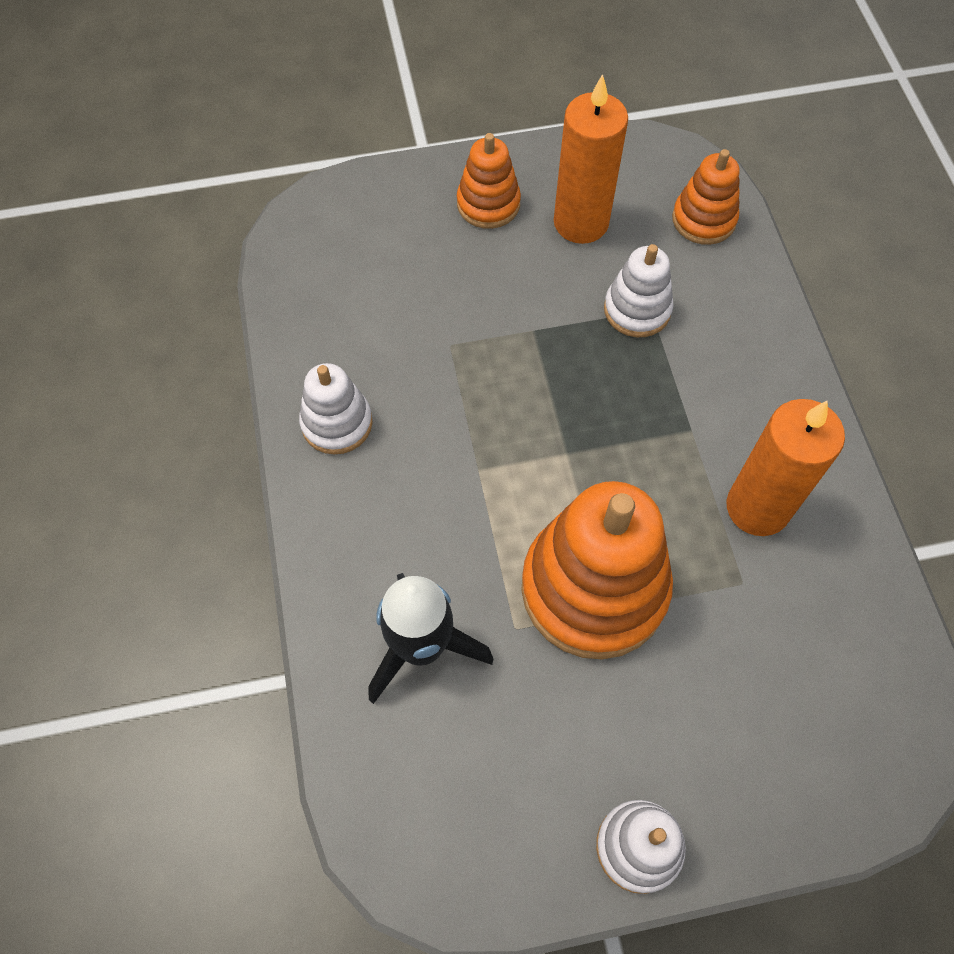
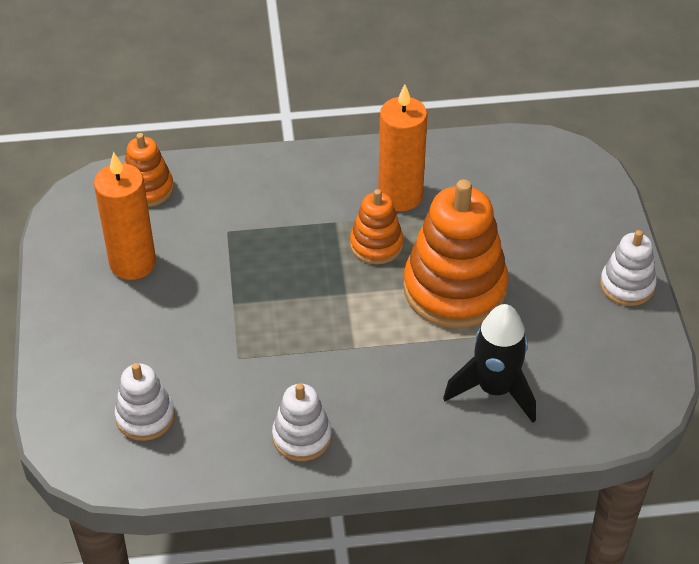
camera: 85 degrees left, 15 degrees down
orange stacking toy [457,133,521,229] -> orange stacking toy moved to [350,189,403,265]
white stacking toy [604,244,674,337] -> white stacking toy moved to [115,363,175,441]

